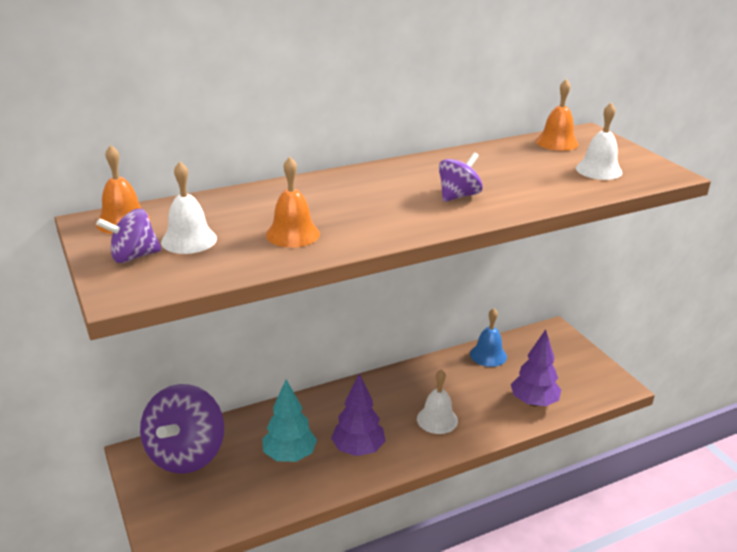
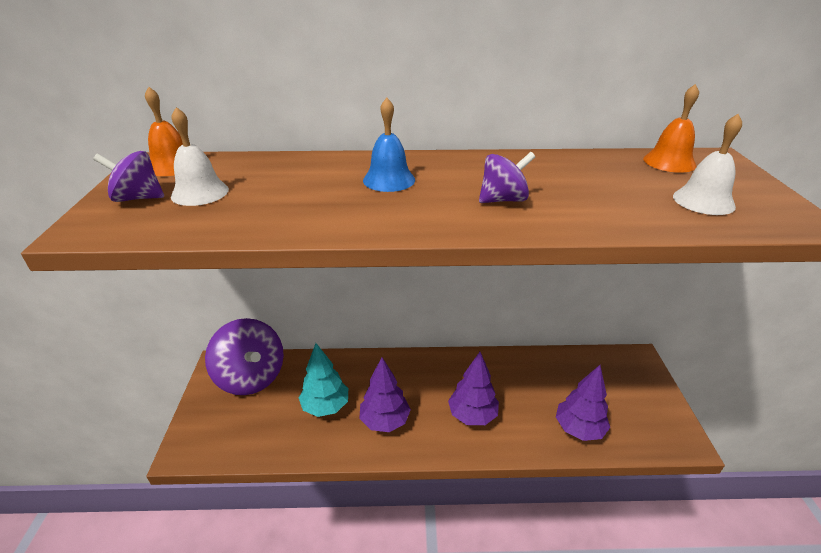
camera: 25 degrees right, 5 degrees up
purple spinning top [140,384,224,474] -> purple spinning top turned 75 degrees counterclockwise [205,318,284,395]
orange bell [266,157,320,248] -> none
white bell [417,369,458,434] -> purple tree [448,352,499,425]
blue bell [470,308,507,367] -> blue bell moved to [363,98,415,192]

